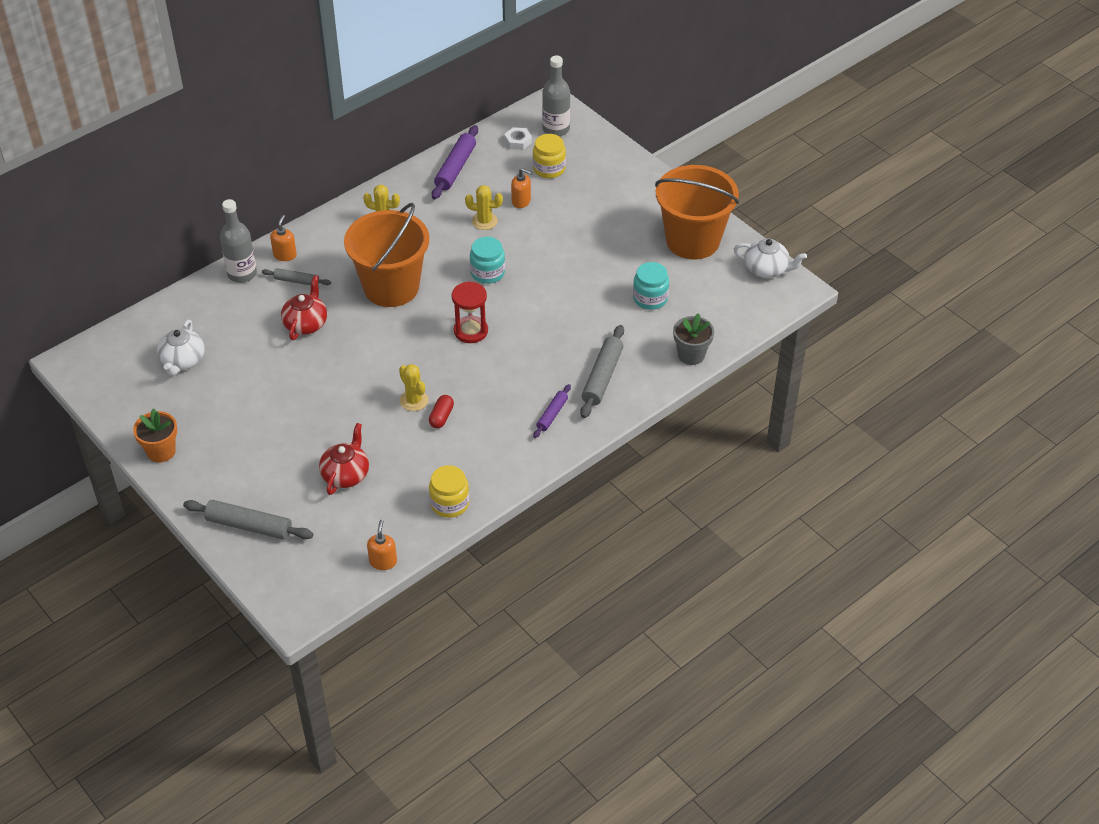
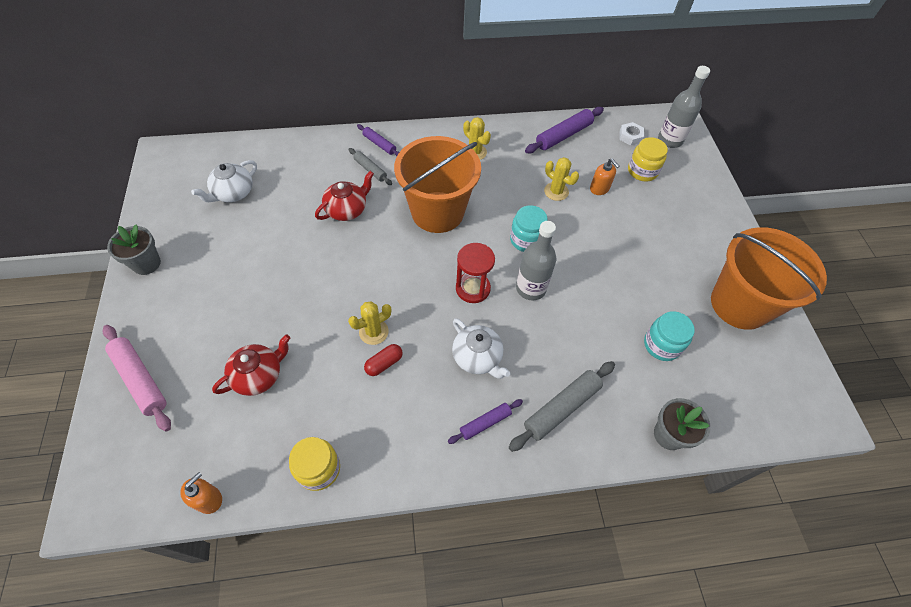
camera: 30 degrees right, 10 degrees up
orange flower pot [133,408,177,462] -> grey flower pot [107,225,161,275]
grey rolling pin [183,500,313,540] -> pink rolling pin [103,325,171,432]
grey bottle [220,199,257,283] -> grey bottle moved to [516,221,556,301]
orange soap dispenser [270,215,297,261] -> purple rolling pin [357,124,399,156]
yellow cactus [399,364,428,411] -> yellow cactus turned 60 degrees clockwise [348,301,391,345]
white teapot [734,238,807,278] -> white teapot moved to [452,318,510,379]

